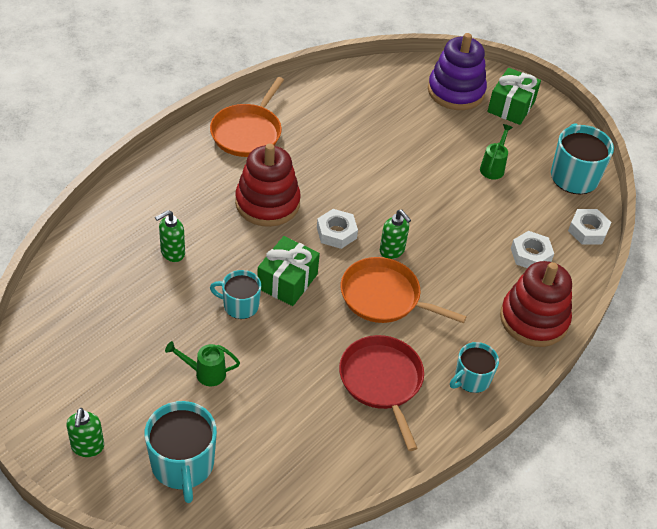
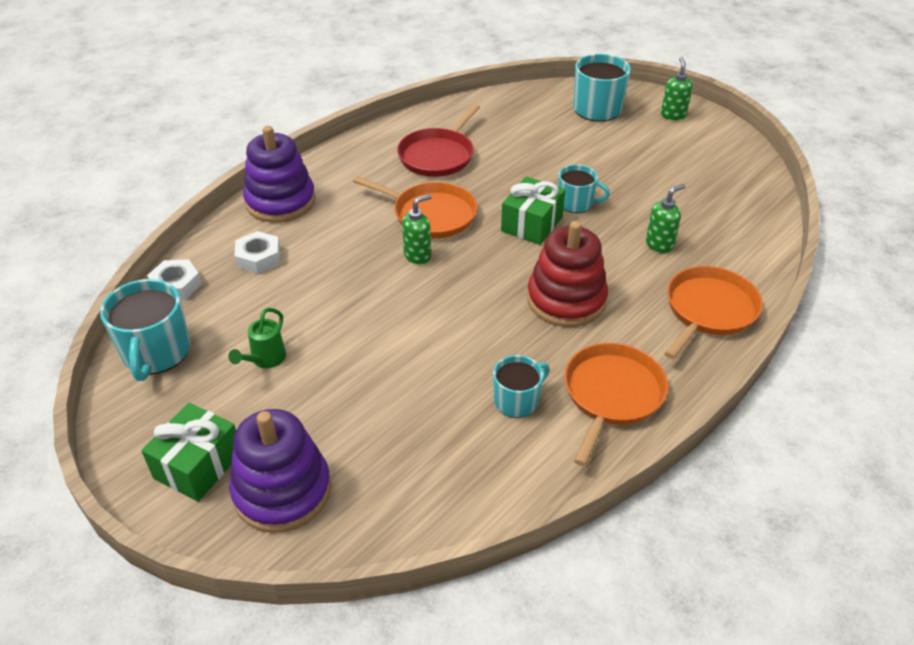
camera: 175 degrees left, 5 degrees down
green watering can [165,341,240,386] -> none
white nut [317,209,358,249] -> none
red pan [339,335,424,451] -> red pan turned 45 degrees clockwise [397,104,480,177]
green soap dispenser [380,210,411,259] -> green soap dispenser turned 90 degrees clockwise [402,194,432,264]
turquoise mug [450,342,499,393] -> turquoise mug moved to [493,355,550,418]
red stacking toy [500,261,572,347] -> purple stacking toy [243,126,316,223]
none -> orange pan [664,266,763,359]

